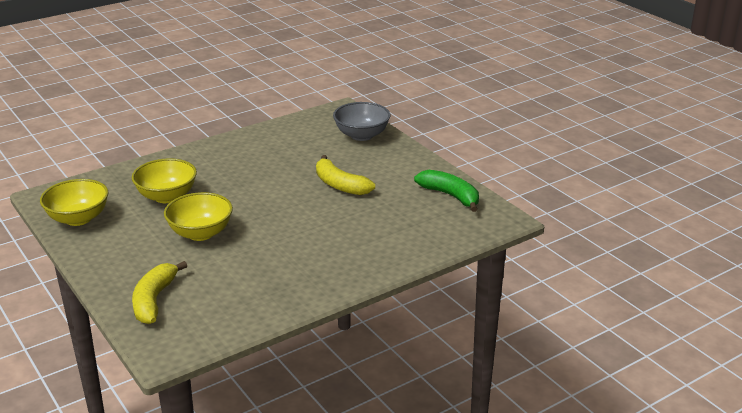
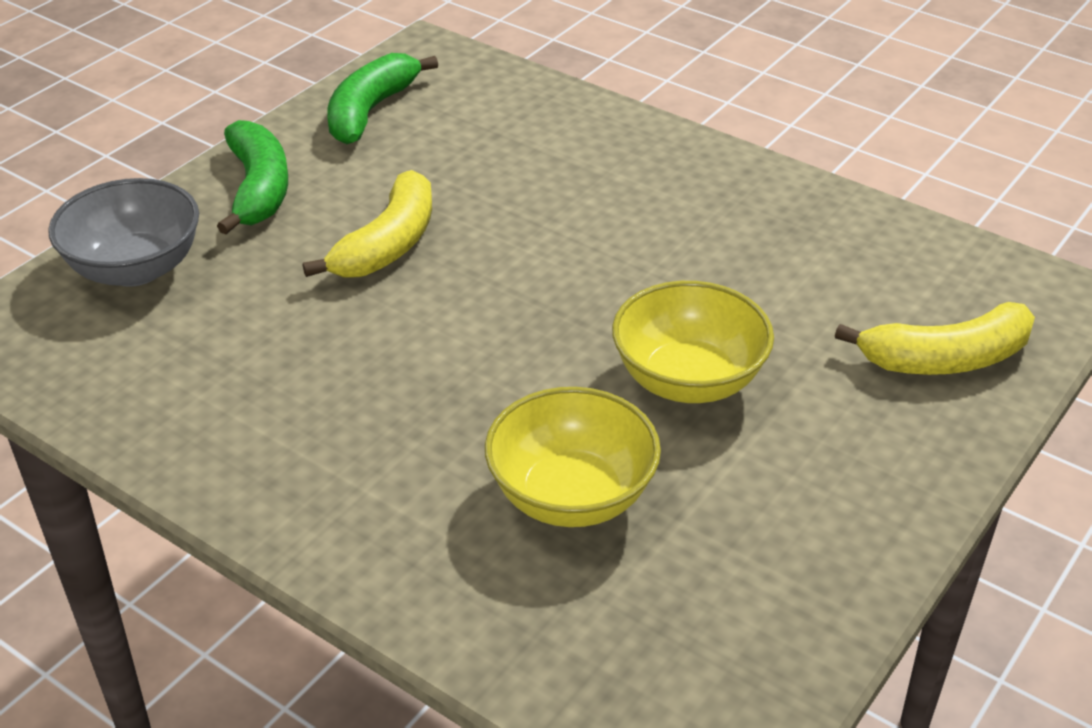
camera: 110 degrees left, 10 degrees up
yellow bowl [40,179,108,226] -> none
none -> green banana [217,120,288,235]

